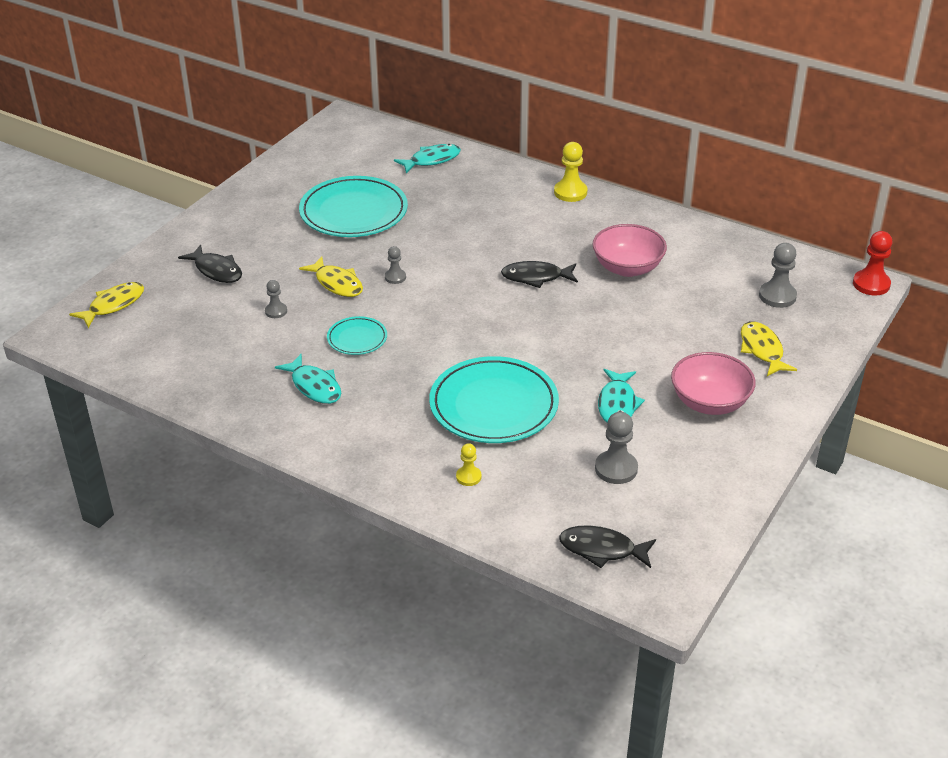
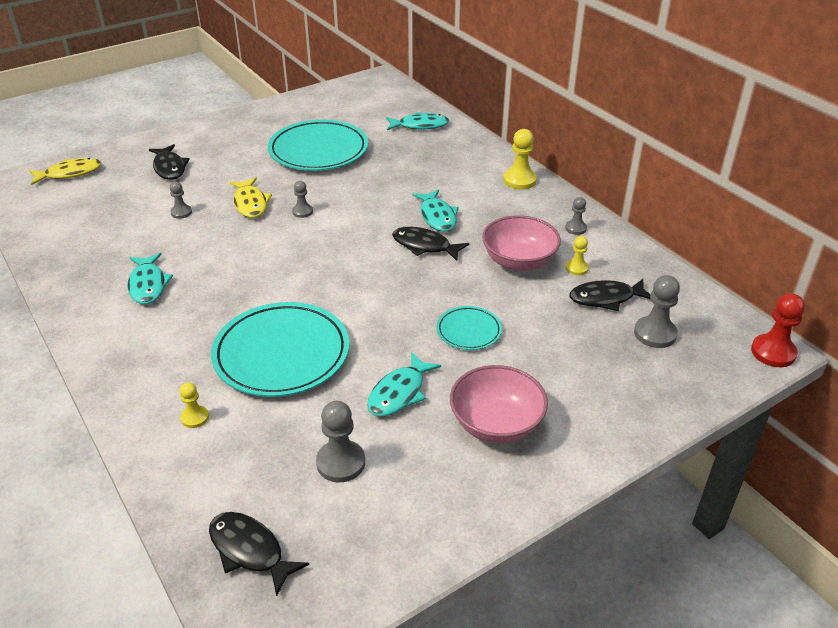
camera: 25 degrees right, 0 degrees up
turquoise plate [327,316,387,355] -> turquoise plate moved to [436,306,502,350]
yellow fish [741,321,797,376] -> none
none -> turquoise fish [412,189,459,232]
none -> grey pawn [565,197,587,235]
none -> yellow pawn [566,236,589,276]
none -> black fish [569,279,651,311]

